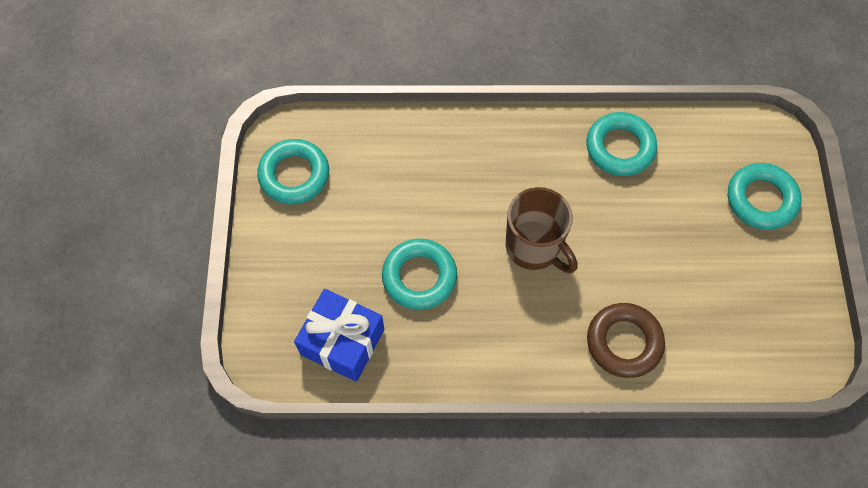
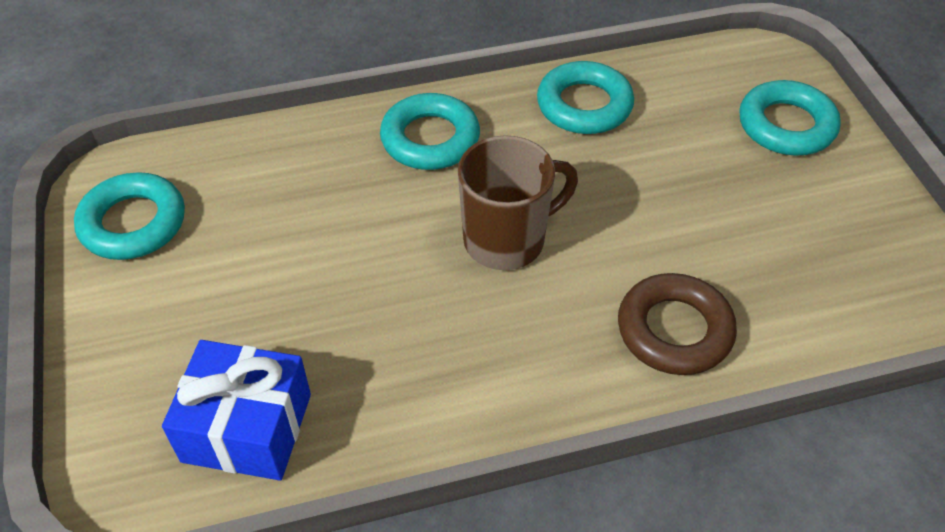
camera: 15 degrees left, 15 degrees down
turquoise ring [382,239,457,310] -> turquoise ring moved to [380,93,480,170]
brown mug [506,187,577,273] -> brown mug turned 60 degrees counterclockwise [458,135,578,270]

